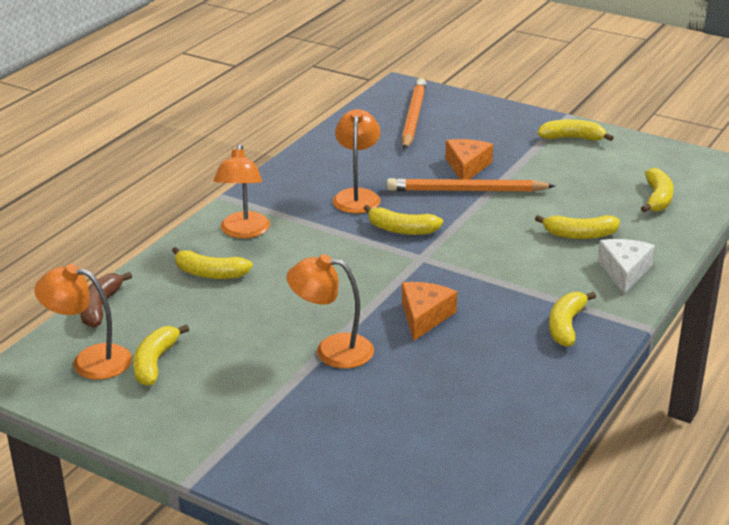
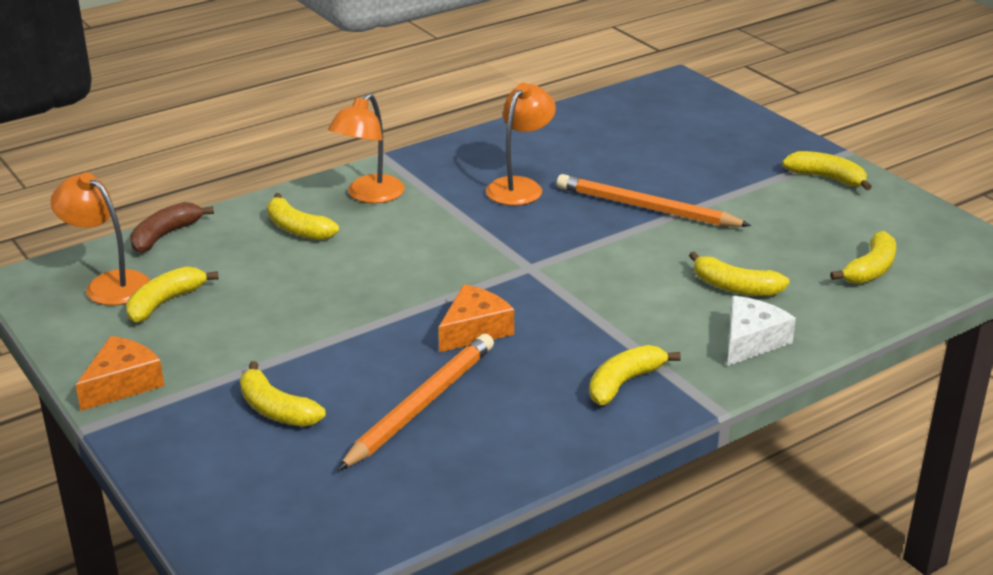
camera: 25 degrees right, 0 degrees up
orange lamp [287,254,374,368] -> none
yellow banana [364,205,443,235] -> yellow banana moved to [240,361,326,427]
orange pencil [402,78,426,150] -> orange pencil moved to [337,334,494,471]
orange cheese [445,139,493,180] -> orange cheese moved to [76,336,164,411]

